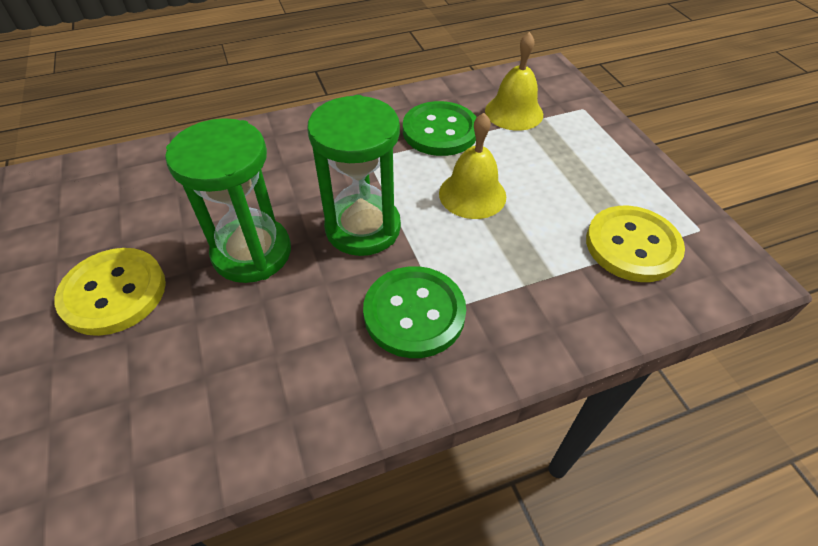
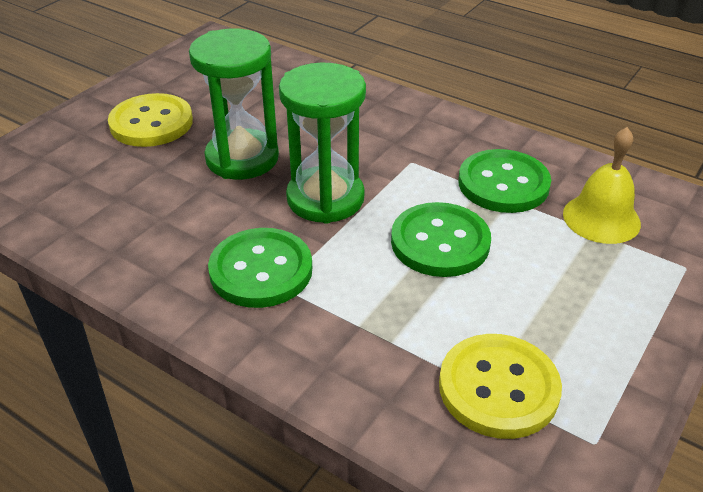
camera: 55 degrees right, 10 degrees down
yellow bell [439,113,506,219] -> green button [391,202,491,277]

